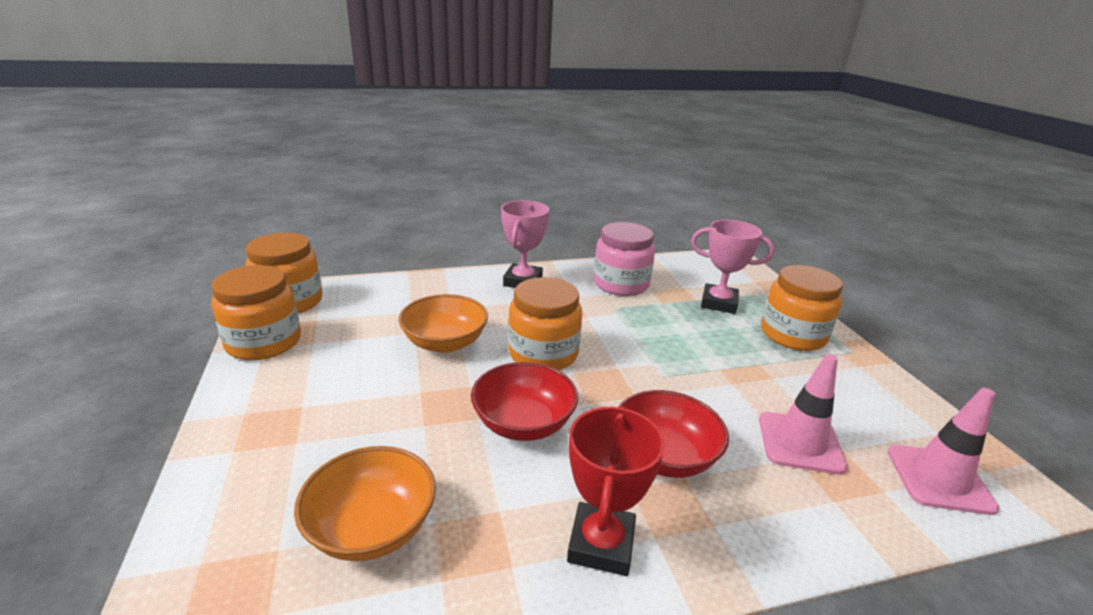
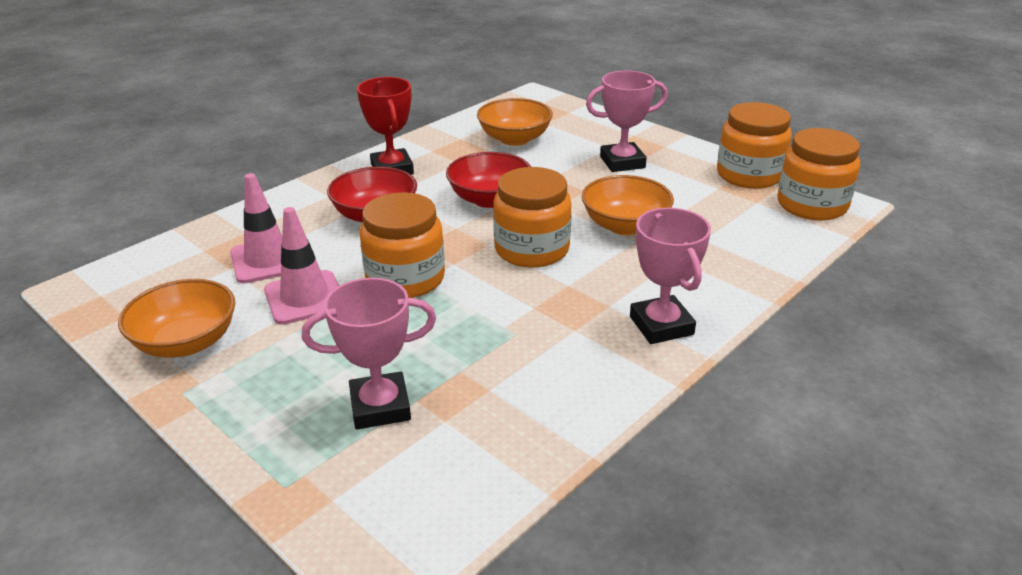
camera: 150 degrees right, 5 degrees up
pink jar [594,222,655,296] -> none
orange jar [761,265,843,351] -> orange jar moved to [360,192,445,298]
pink traffic cone [887,388,999,515] -> pink traffic cone moved to [264,207,339,325]
none -> orange bowl [118,279,235,358]
none -> pink trophy [586,70,668,172]

